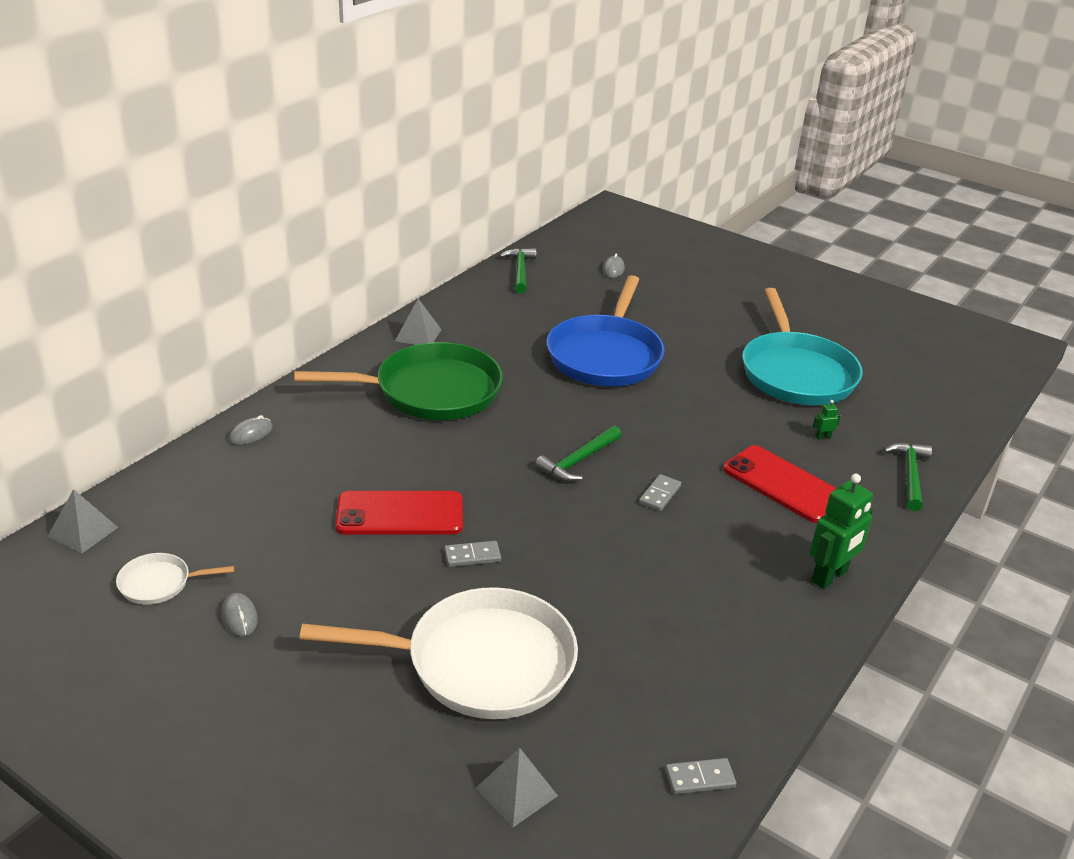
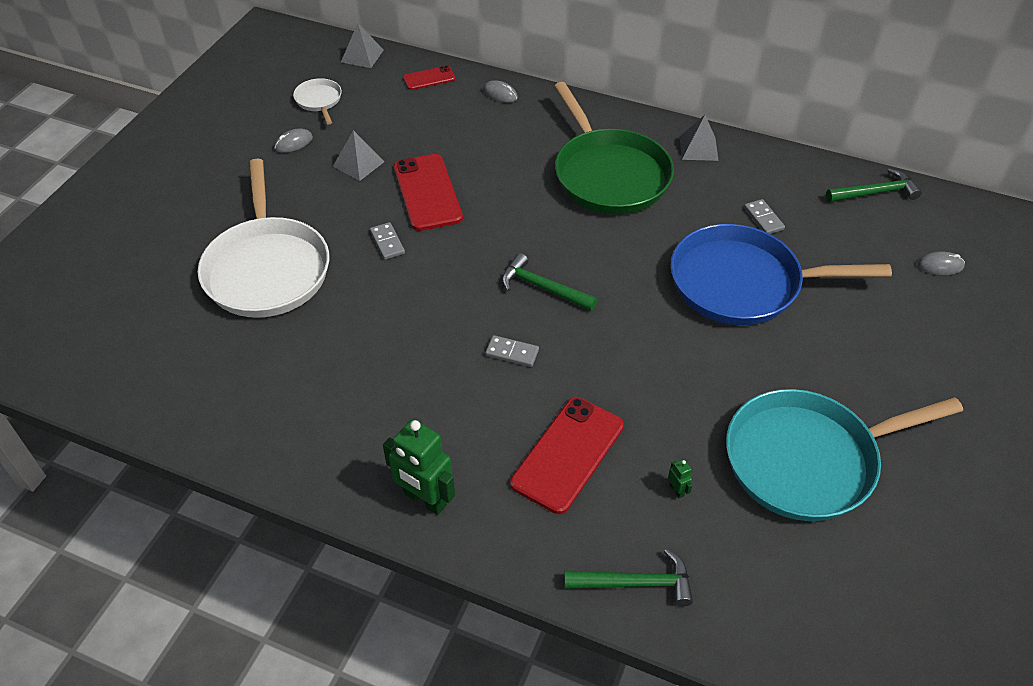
camera: 80 degrees right, 15 degrees up
grey pyramid [476,748,558,827] -> grey pyramid moved to [333,130,385,181]
grey domino [665,758,736,794] -> grey domino moved to [744,199,785,234]
none -> red phone [403,65,455,90]

